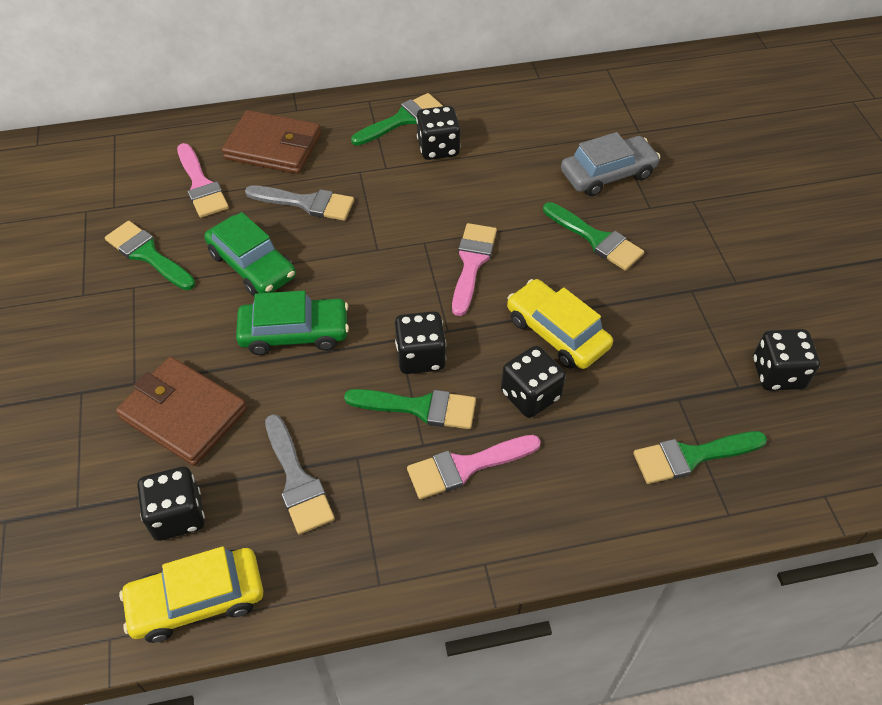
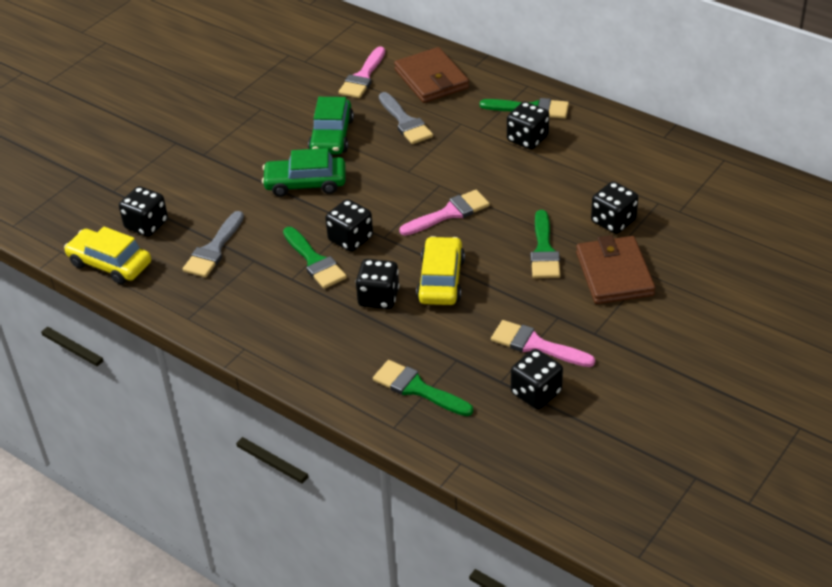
camera: 50 degrees right, 10 degrees down
green brush [105,221,195,290] -> none
brown wallet [116,357,247,466] -> brown wallet moved to [576,235,655,304]
green car [236,291,349,355] -> green car turned 135 degrees clockwise [262,148,345,197]
pink brush [407,435,541,499] -> pink brush moved to [491,320,595,367]
grey car [561,132,661,196] -> black dice [591,181,638,234]

